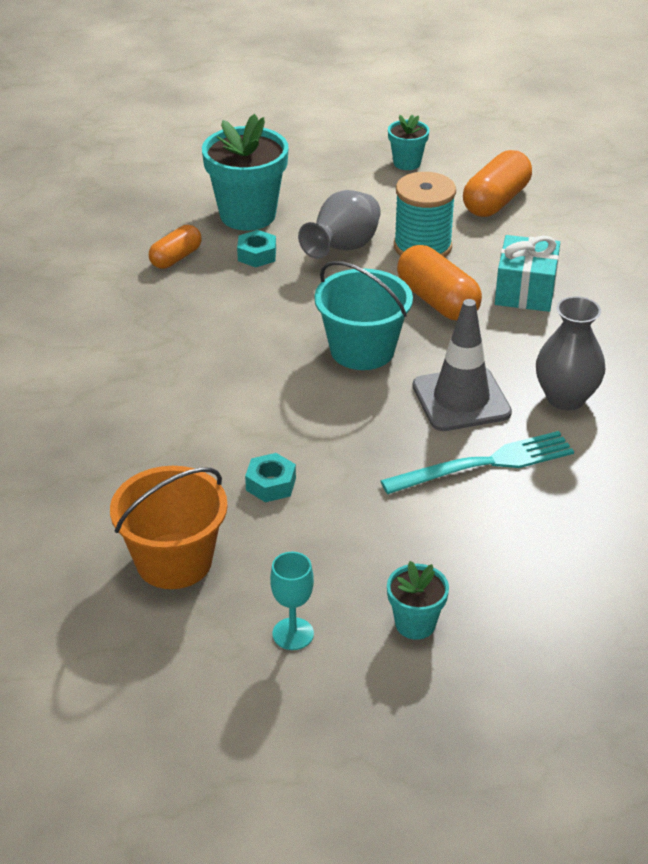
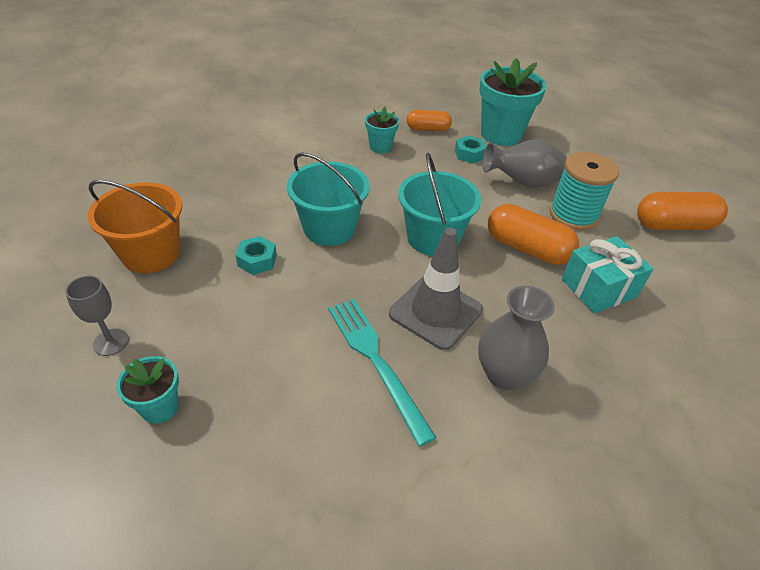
camera: 50 degrees right, 5 degrees up
turquoise goblet [270,552,314,650] -> grey goblet [65,276,129,356]
turquoise fork [380,431,574,494] -> turquoise fork turned 150 degrees counterclockwise [328,299,436,446]
turquoise flower pot [388,115,429,170] -> turquoise flower pot moved to [365,106,399,153]
orange capsule [397,245,482,320] -> orange capsule turned 75 degrees counterclockwise [488,204,579,265]
none -> turquoise bucket [287,152,370,246]

